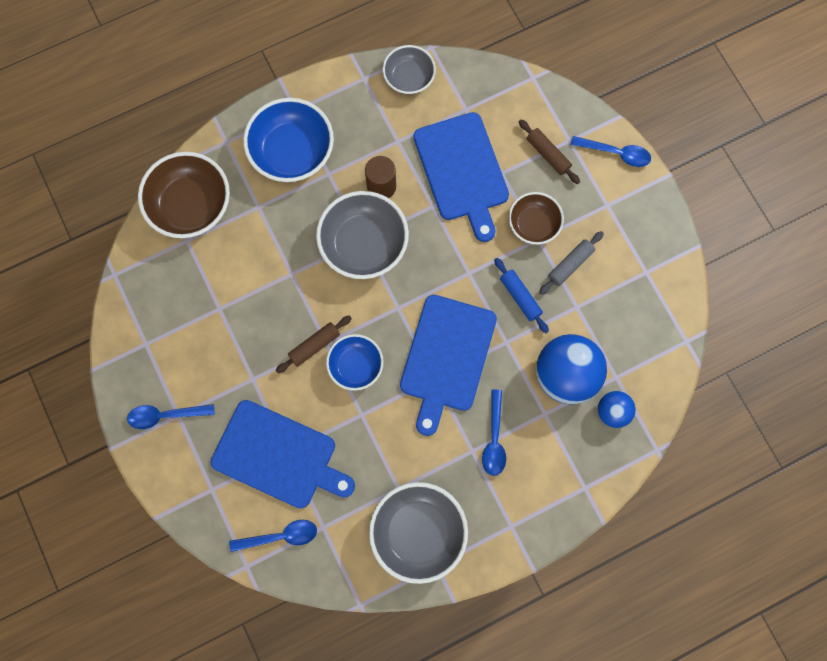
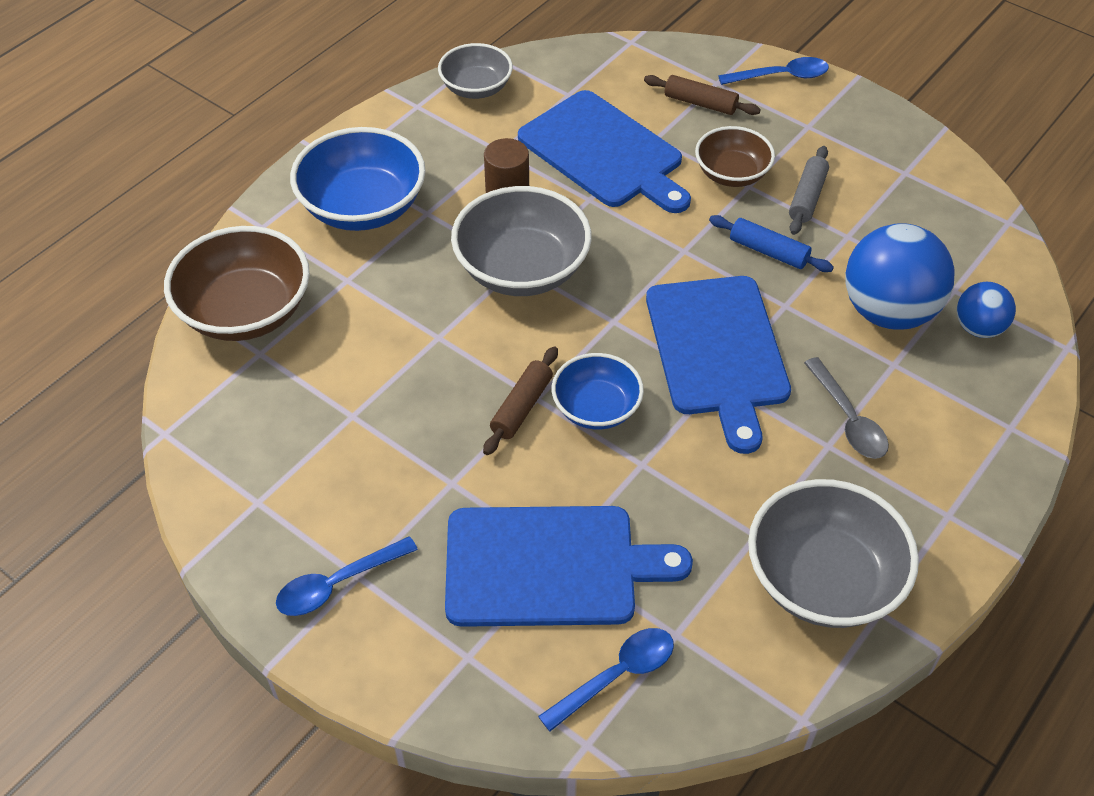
camera: 25 degrees left, 25 degrees down
blue spoon [482,390,506,476] -> grey spoon [804,357,889,459]

